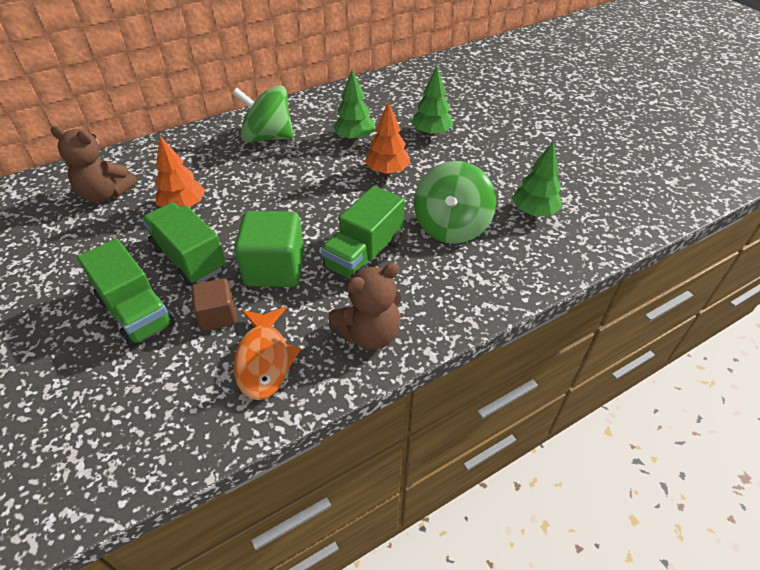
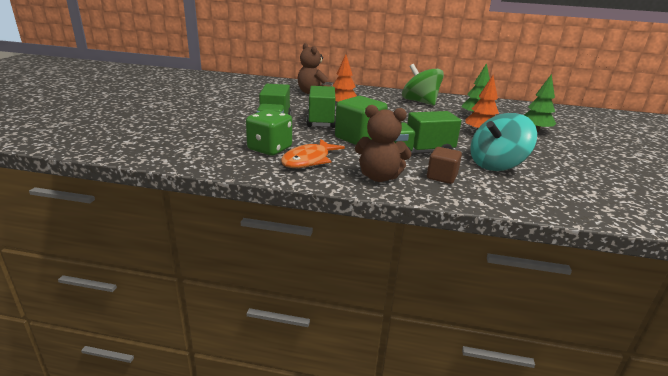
camera: 40 degrees right, 20 degrees down
brown cube [191,278,237,331] -> brown cube moved to [427,147,462,184]
green spinning top [414,161,496,244] -> turquoise spinning top [470,113,537,171]
green tree [512,142,562,216] -> none
none -> green dice [246,109,292,156]

